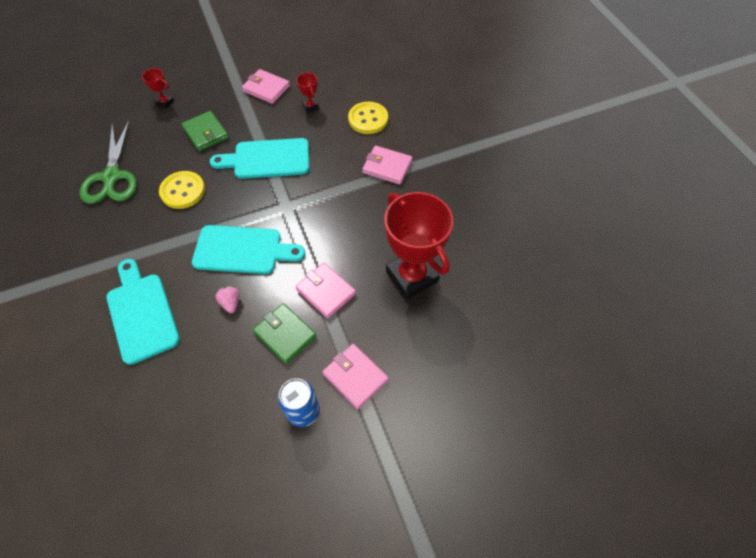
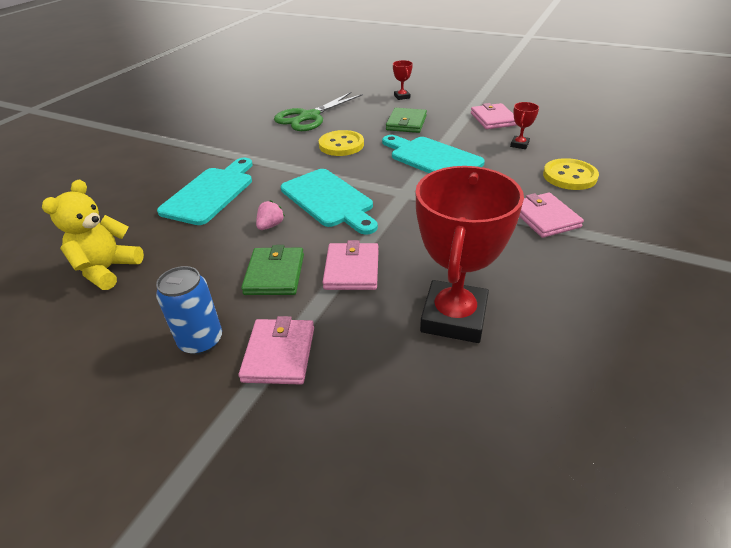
camera: 50 degrees right, 20 degrees down
none -> yellow teddy bear [42,180,144,290]

